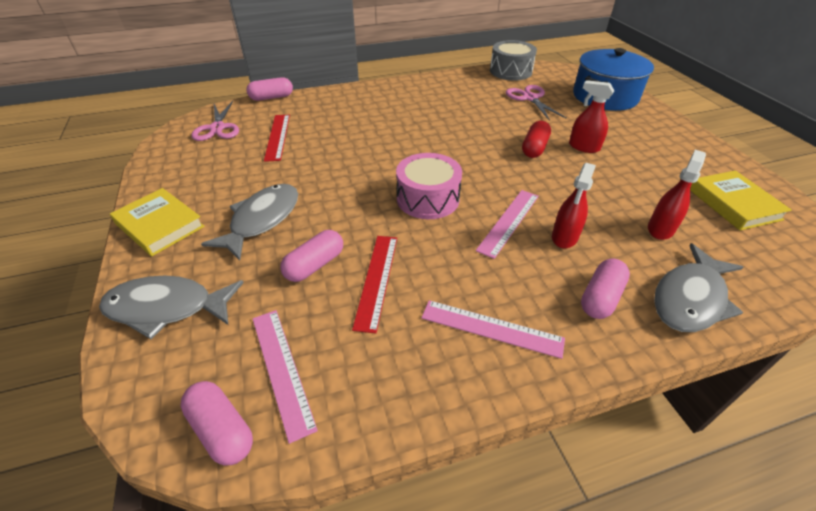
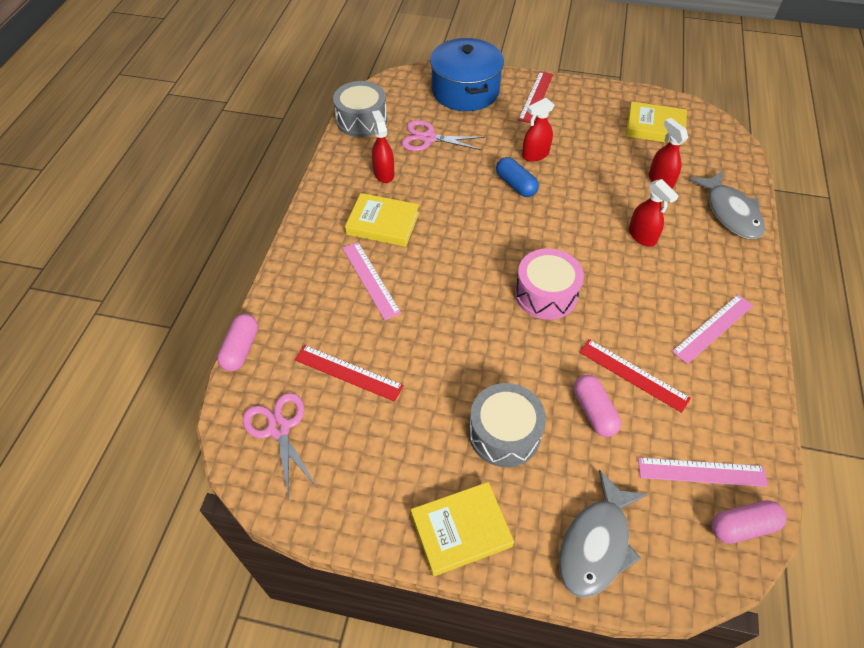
camera: 60 degrees left, 10 degrees up
pink scissors [191,101,239,141] -> pink scissors turned 135 degrees counterclockwise [243,393,317,500]
grey fish [201,184,298,260] -> grey drum [469,383,546,467]
pink ruler [476,190,539,259] -> pink ruler moved to [342,242,401,320]
red capsule [522,121,551,158] -> blue capsule [496,157,539,197]
pink capsule [581,259,630,319] -> none
none -> yellow book [345,193,419,247]
none -> red spray bottle [372,110,394,183]
none -> red ruler [518,71,553,123]

